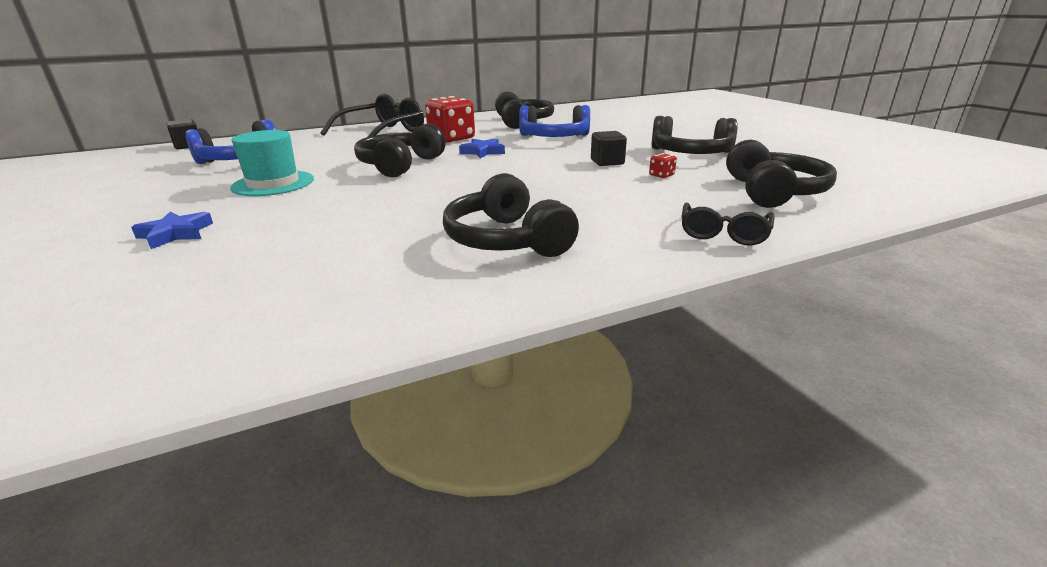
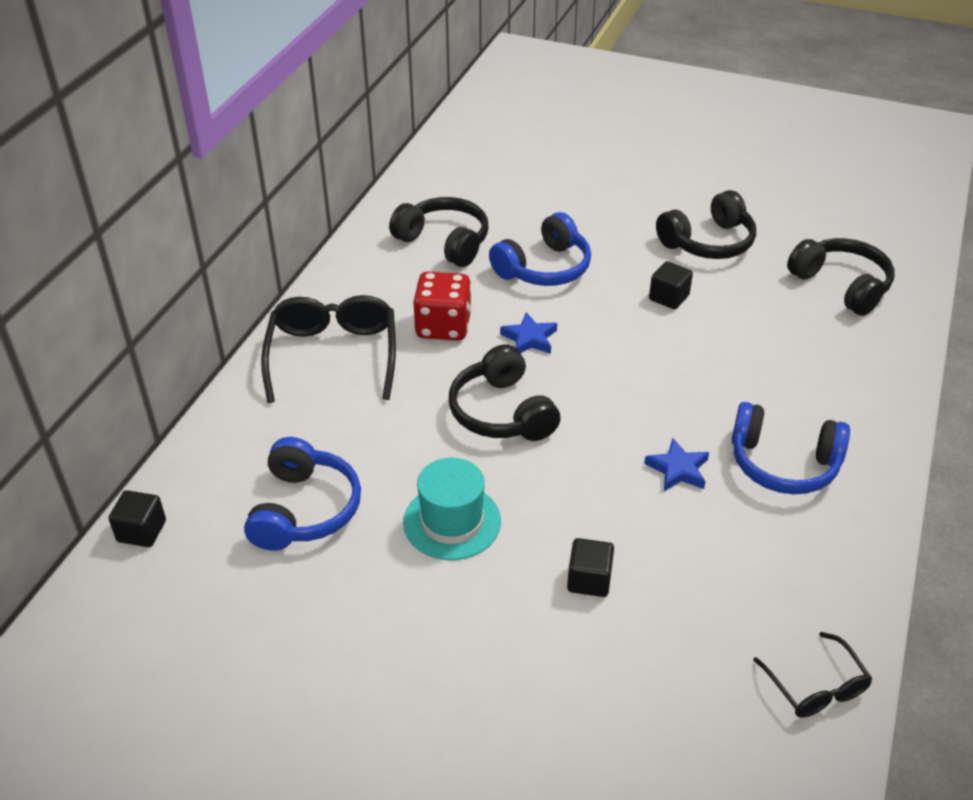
camera: 45 degrees left, 15 degrees up
blue star [131,211,213,249] -> blue star moved to [644,438,709,491]
black headphones [443,173,579,257] -> blue headphones [731,402,850,494]
red dice [649,153,677,178] -> none
black glasses [681,203,775,245] -> black glasses moved to [753,632,873,718]
none -> black cube [567,538,614,597]

